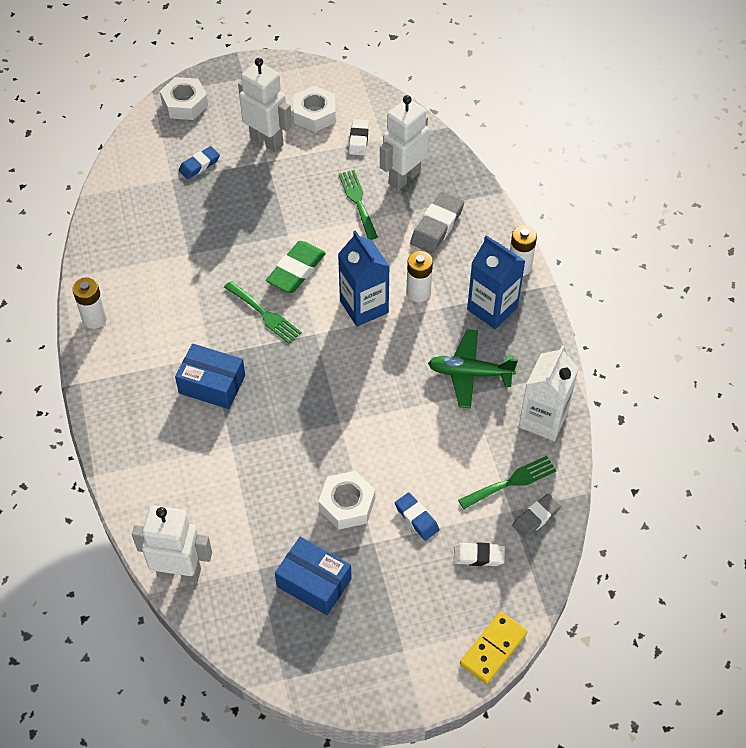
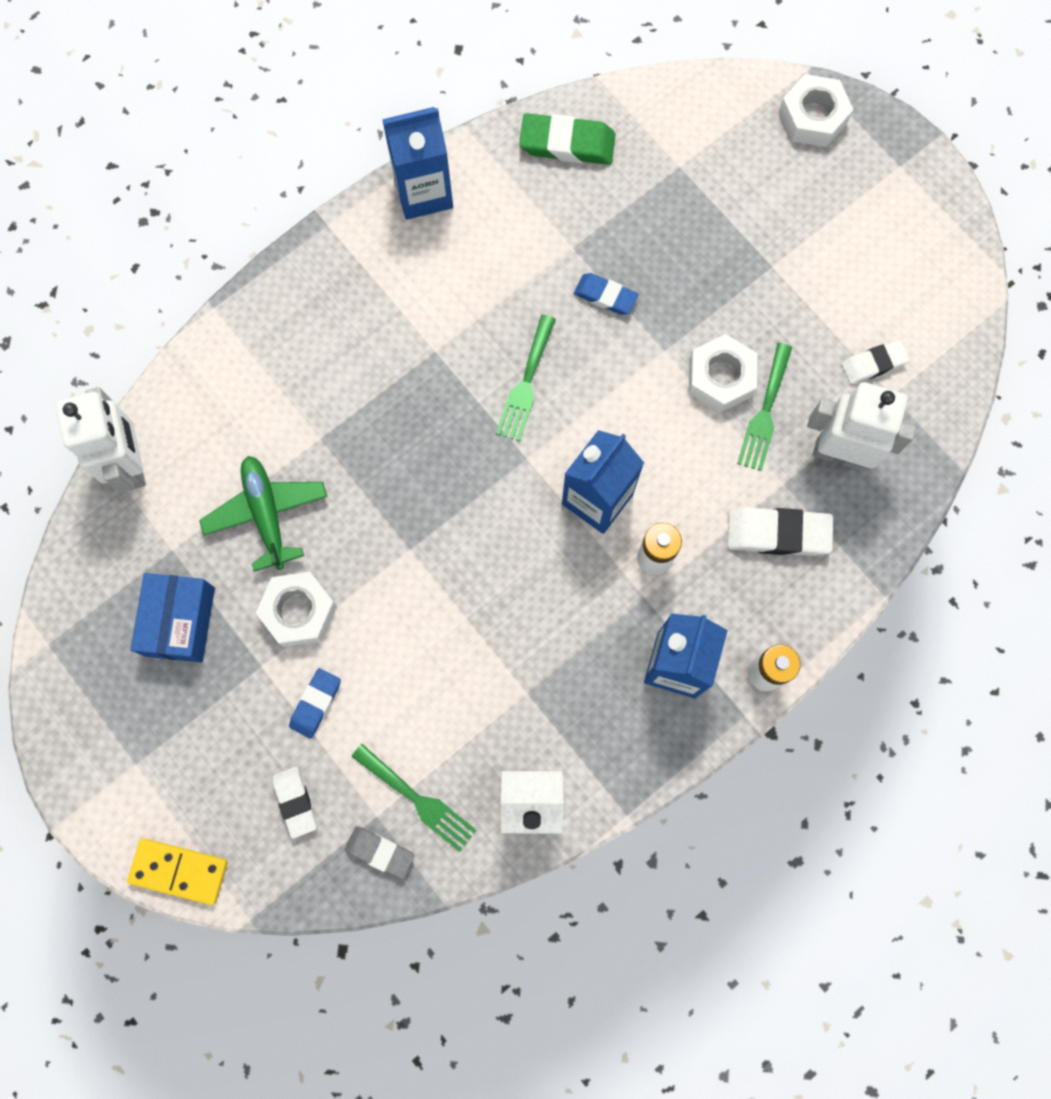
camera: 65 degrees right, 20 degrees up
white battery [72,278,107,329] -> blue carton [382,107,453,220]
blue box [175,344,245,409] -> none
blue eraser [179,146,220,179] -> blue eraser moved to [574,273,639,315]
white robot [238,58,292,152] -> none
green eraser [266,241,326,293] -> green eraser moved to [519,113,615,165]
white nut [294,86,336,132] -> white nut moved to [689,334,757,412]
green fork [338,170,378,240] -> green fork turned 150 degrees clockwise [737,343,792,471]
grey eraser [410,192,464,254] -> white eraser [727,507,833,556]
green plane [428,330,518,408] -> green plane moved to [199,456,327,572]

